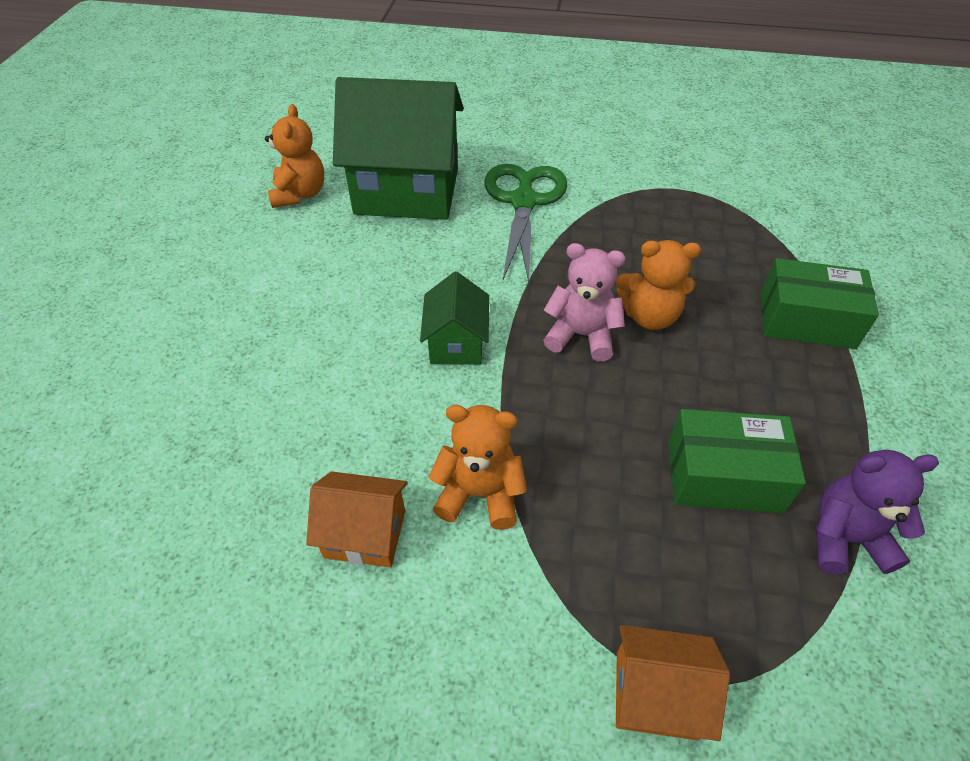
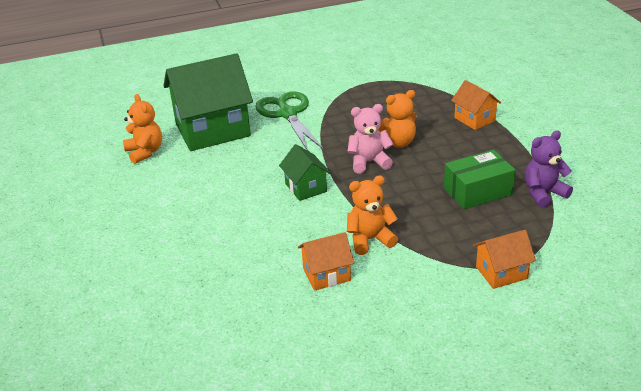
camera: 25 degrees left, 15 degrees down
green box [761,258,879,349] -> orange house [451,80,501,130]

